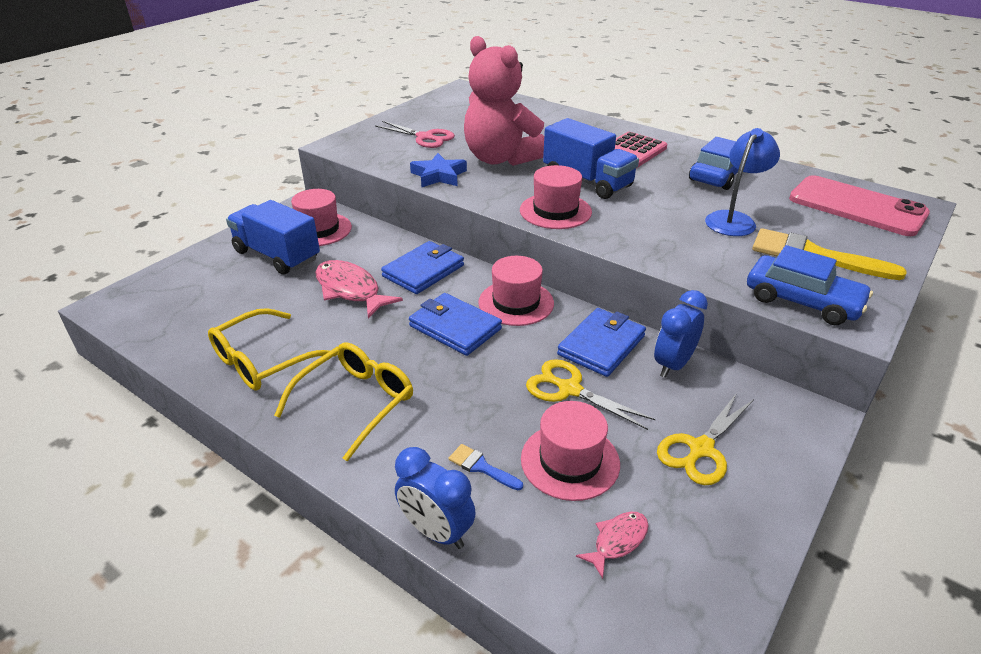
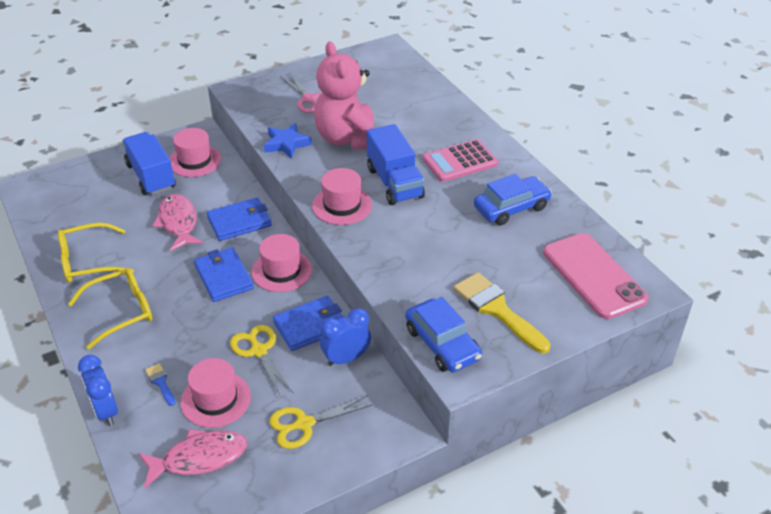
camera: 25 degrees right, 5 degrees up
pink fish [576,512,648,579] -> pink fish [138,429,247,489], size x1.85
blue lamp [705,128,780,236] -> none

